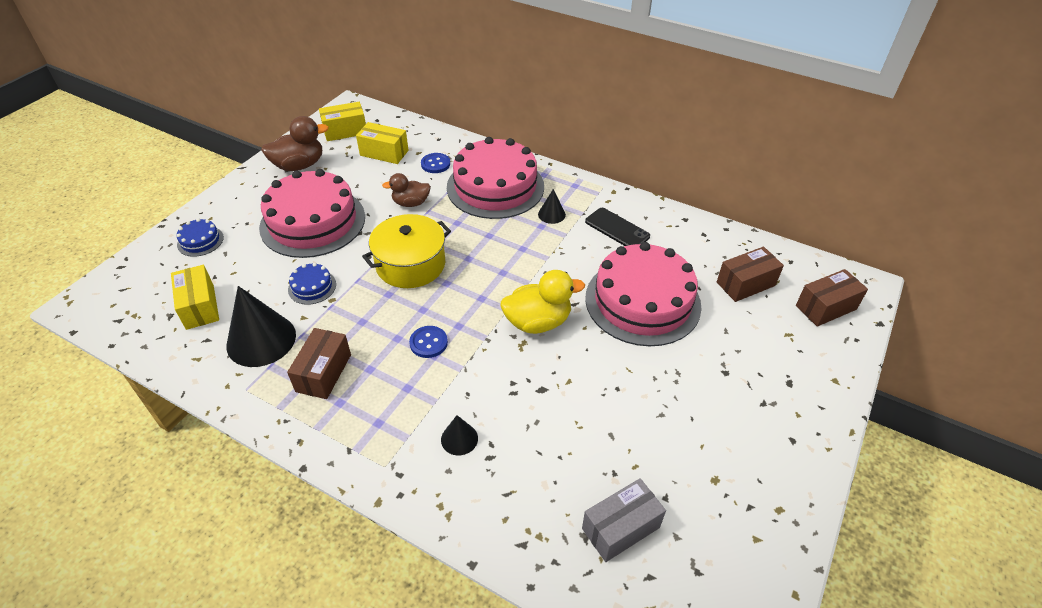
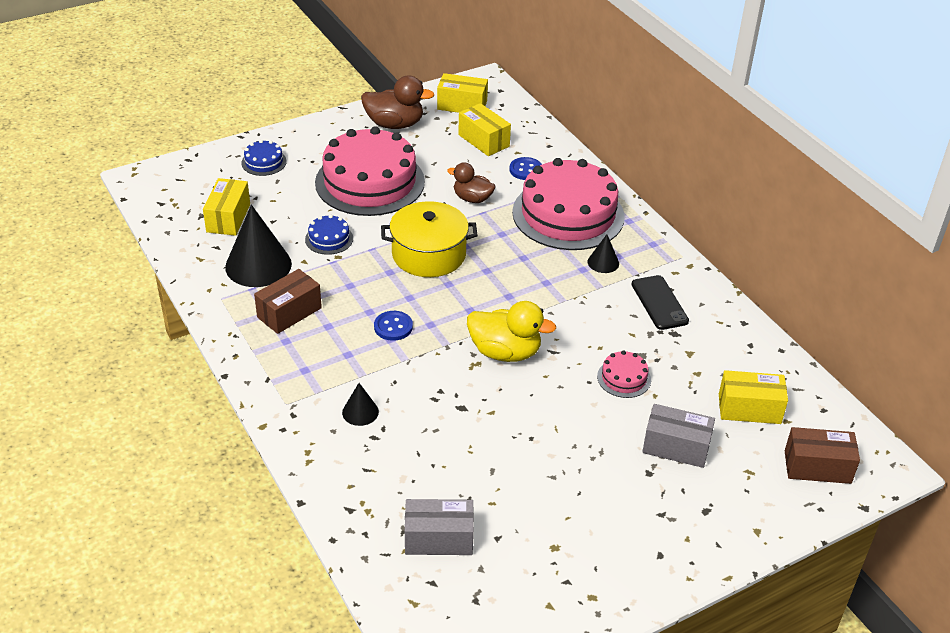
camera: 30 degrees right, 5 degrees down
pink cake [585,242,701,346] -> pink cake [597,350,651,398], size x0.42
brown box [717,247,784,302] -> yellow box [719,370,788,424]
none -> grey box [642,404,715,468]

